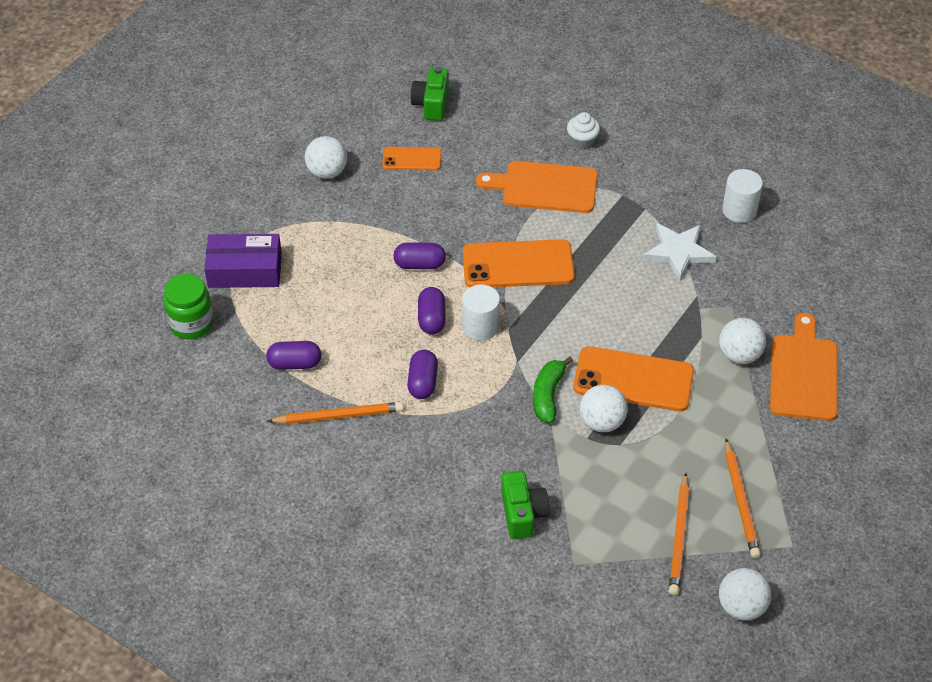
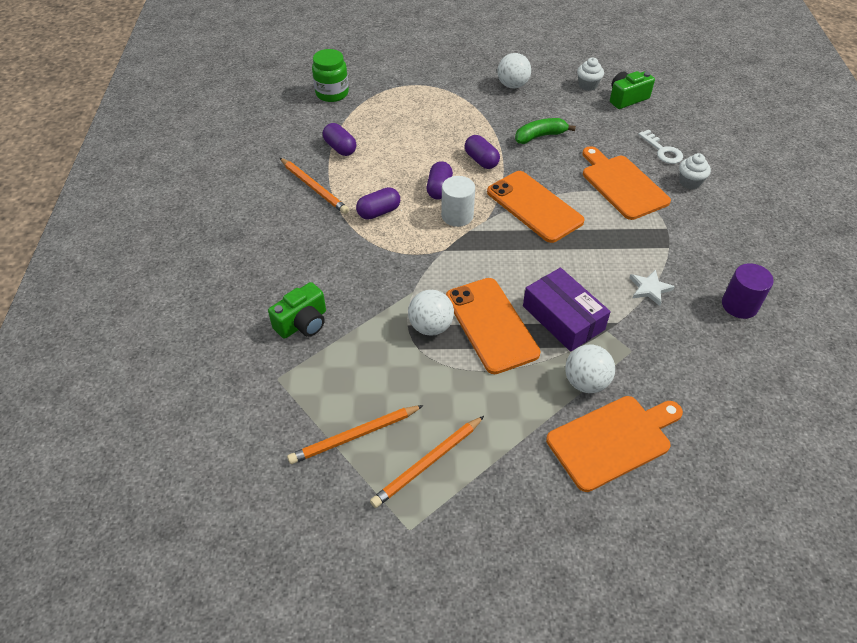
camera: 55 degrees right, 0 degrees up
purple box [204,234,282,288] -> purple box moved to [523,268,611,352]
orange phone [382,147,441,170] -> none
purple capsule [418,287,446,334] -> purple capsule turned 45 degrees counterclockwise [427,161,453,200]
green banana [533,357,573,423] -> green banana moved to [515,118,576,144]
white star [643,223,716,281] -> white star [629,269,675,306], size x0.62
white ball [719,568,771,621] -> none
white cylinder [722,169,763,223] -> purple cylinder [722,263,774,319]
none -> white cupcake [577,57,604,91]
none -> white key [638,129,683,164]

